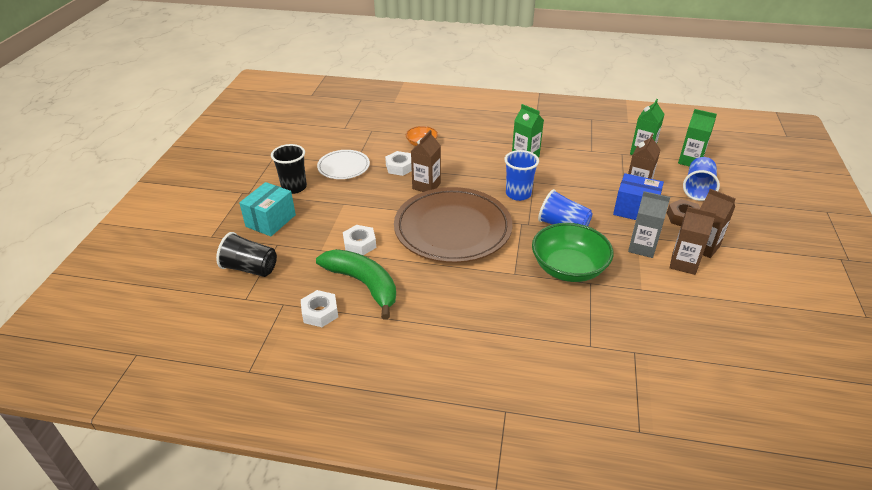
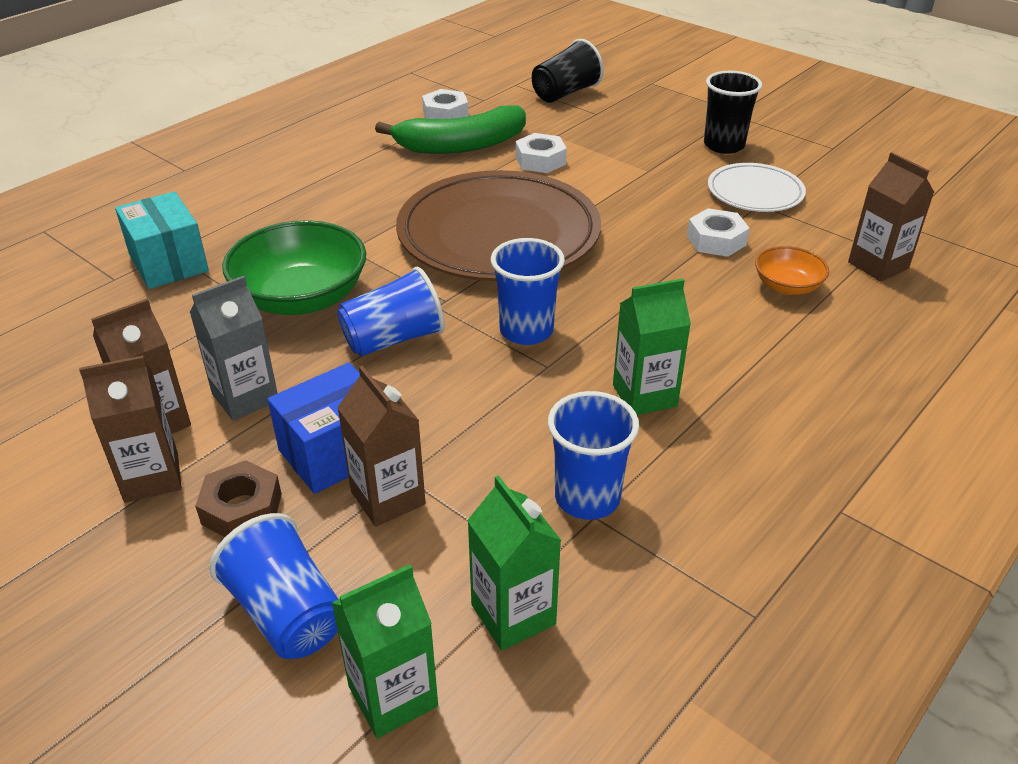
camera: 120 degrees right, 0 degrees up
turquoise box [239,182,296,236] -> turquoise box moved to [115,192,209,289]
brown carton [411,130,441,192] -> brown carton moved to [848,152,934,282]
none -> blue cup [548,391,639,520]

